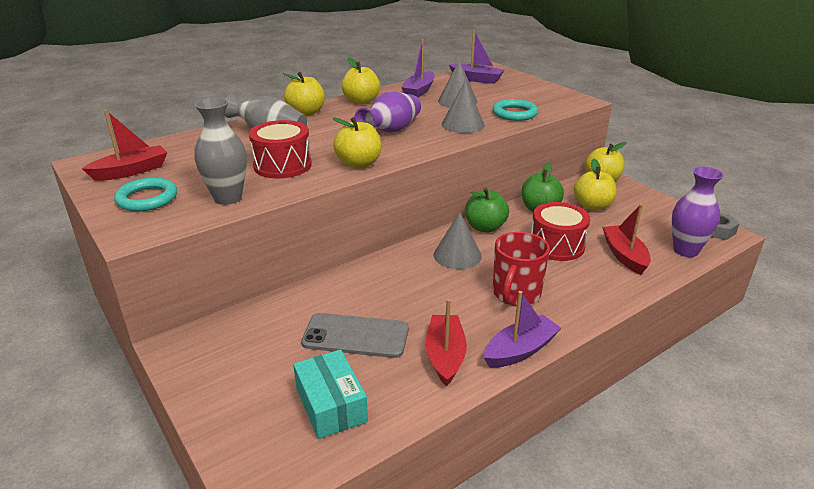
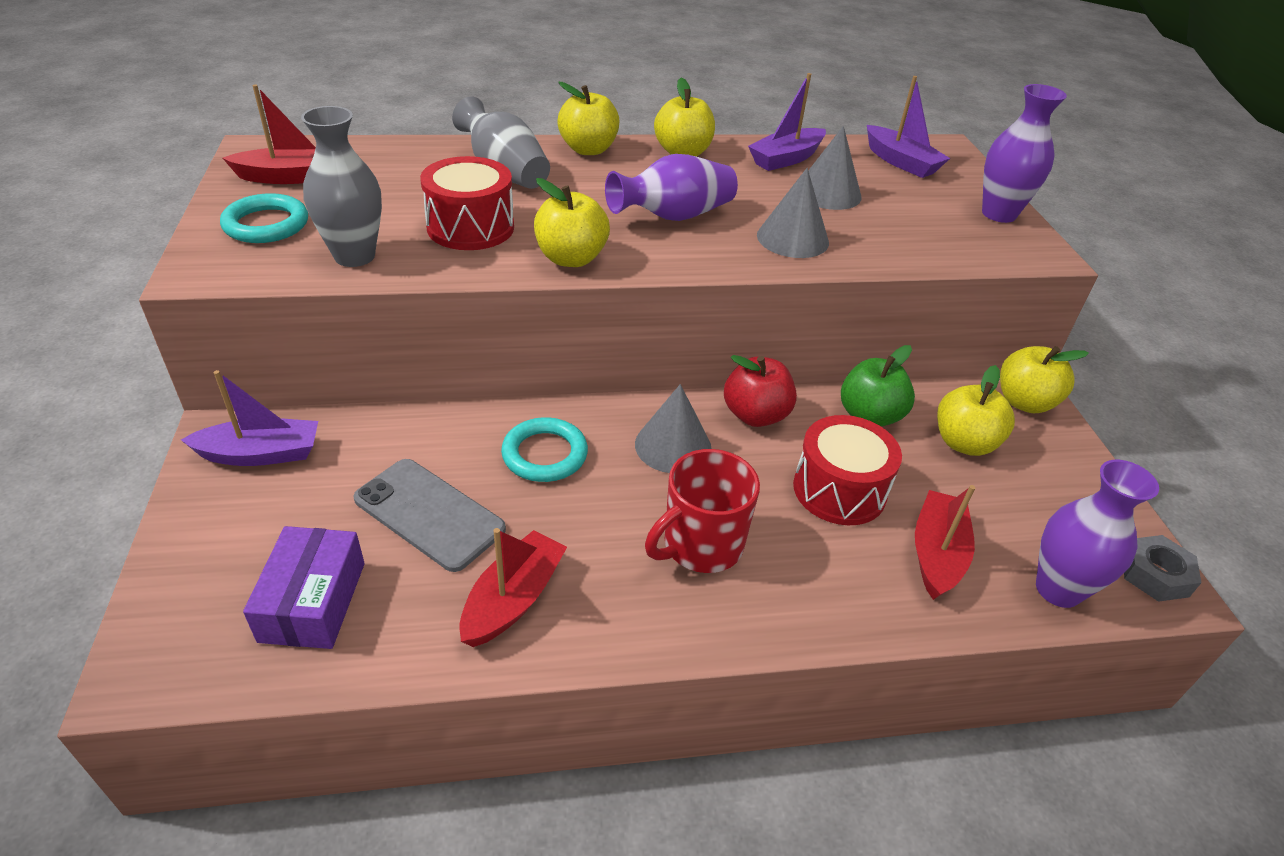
camera: 25 degrees right, 10 degrees up
turquoise box [293,349,368,439] -> purple box [243,526,365,649]
green apple [466,188,509,232] -> red apple [724,355,797,427]
purple boat [484,291,561,368] -> purple boat moved to [181,370,318,466]
turquoise ring [492,99,538,121] -> turquoise ring moved to [501,417,588,482]
none -> purple vase [982,84,1067,223]

